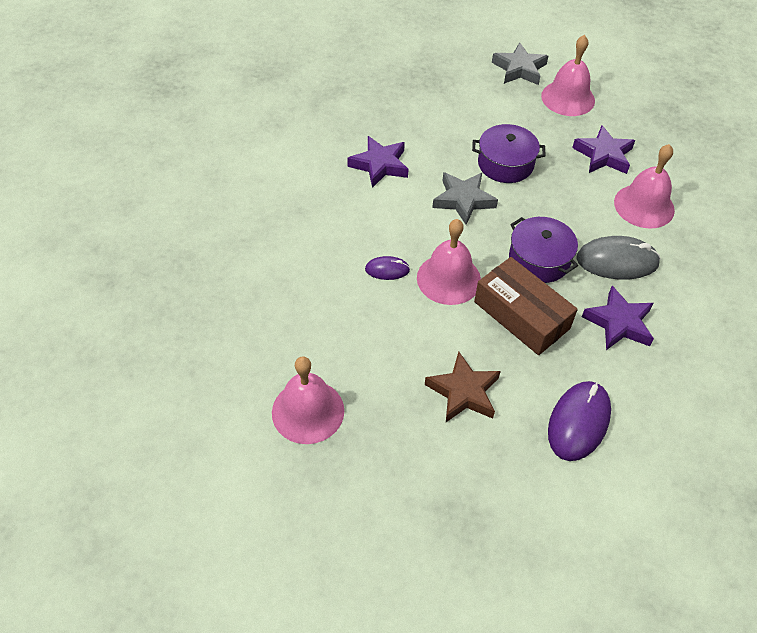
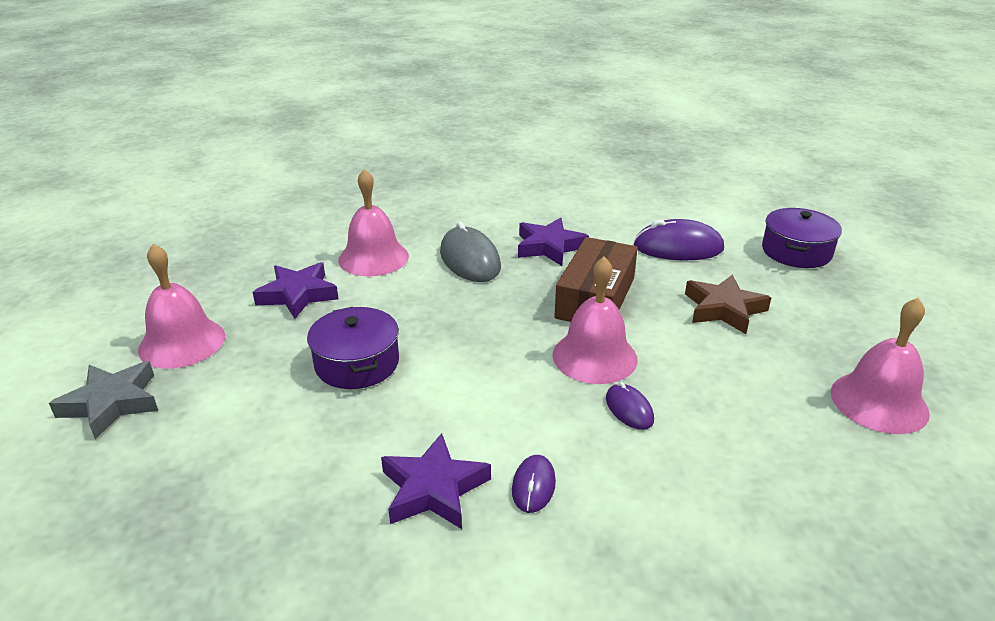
camera: 115 degrees left, 20 degrees down
grey star [432,172,498,225] -> none
purple pot [509,217,578,283] -> purple pot moved to [762,208,842,268]
none -> purple mouse [512,455,556,513]

